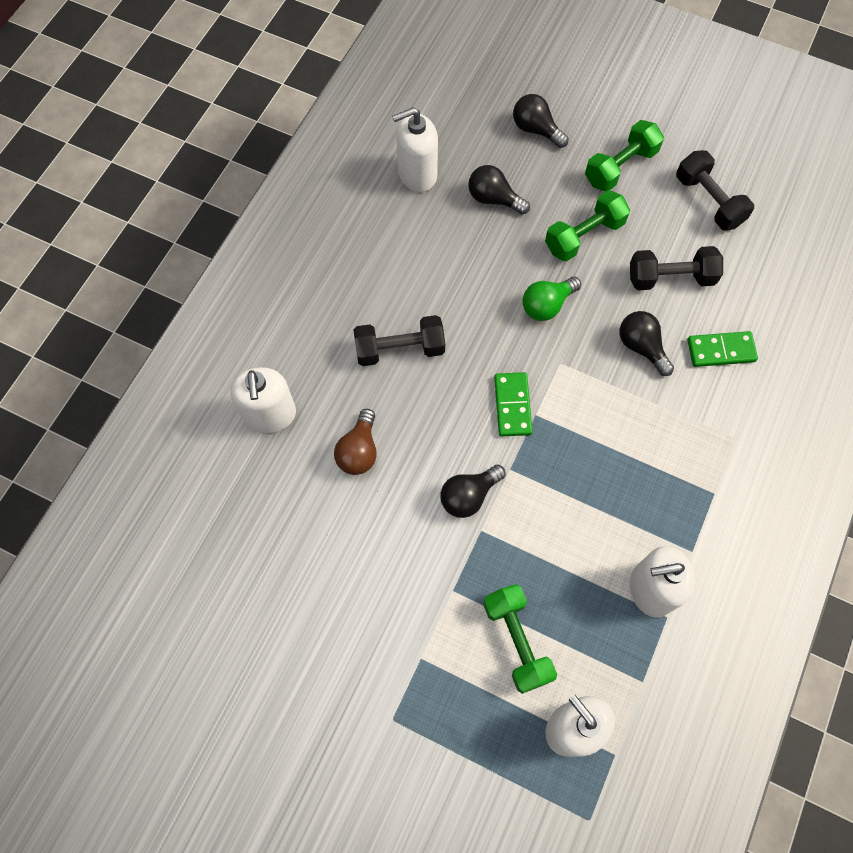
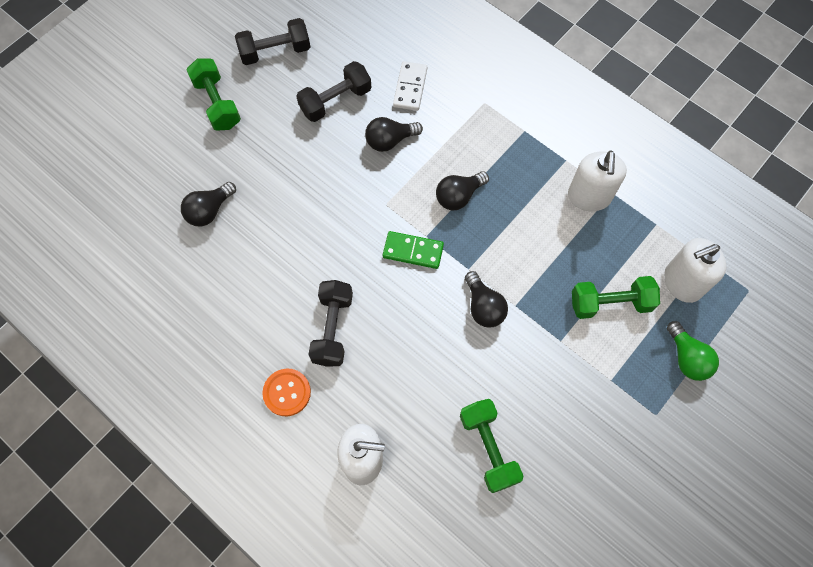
camera: 75 degrees left, 0 degrees up
brown light bulb [334,409,377,475] -> none
white soap dispenser [392,107,438,192] -> none
black light bulb [513,94,568,148] -> black light bulb moved to [436,171,489,211]
green light bulb [522,276,581,321] -> green light bulb moved to [667,321,719,381]
green dumbbell [545,190,630,261] -> green dumbbell moved to [460,399,523,493]
black dumbbell [630,246,723,290] -> black dumbbell turned 45 degrees clockwise [296,61,371,122]
green domino [687,331,758,367] -> white domino [393,61,427,111]
none -> orange button [262,369,311,416]

